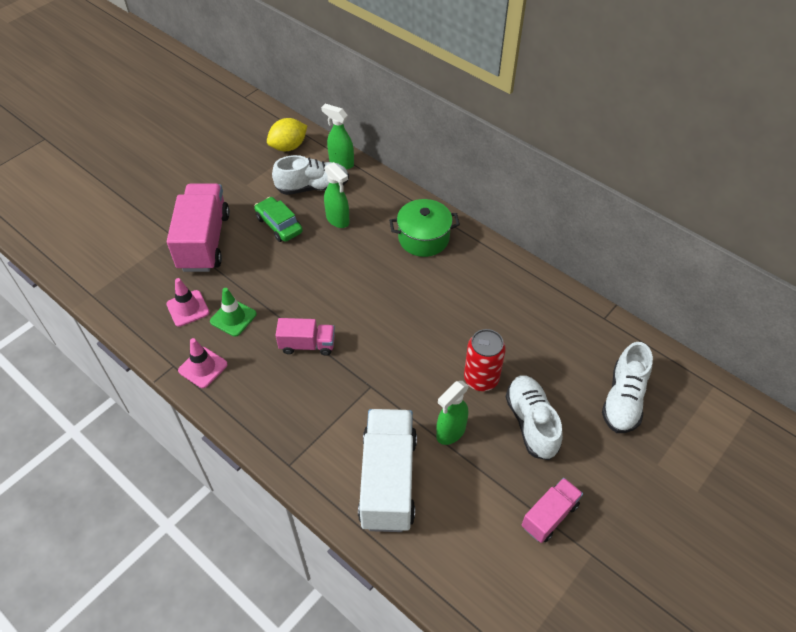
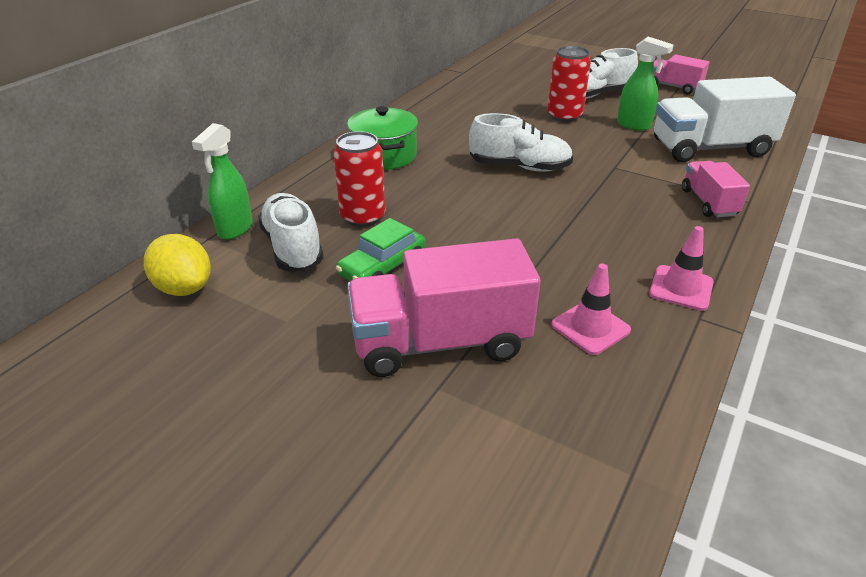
camera: 100 degrees left, 15 degrees down
green traffic cone [210,288,257,337] -> none
pink truck [275,318,335,356] -> pink truck moved to [682,161,750,217]
green spray bottle [324,162,350,228] -> red can [333,131,385,227]
white shoe [602,342,653,433] -> white shoe moved to [469,113,573,171]

